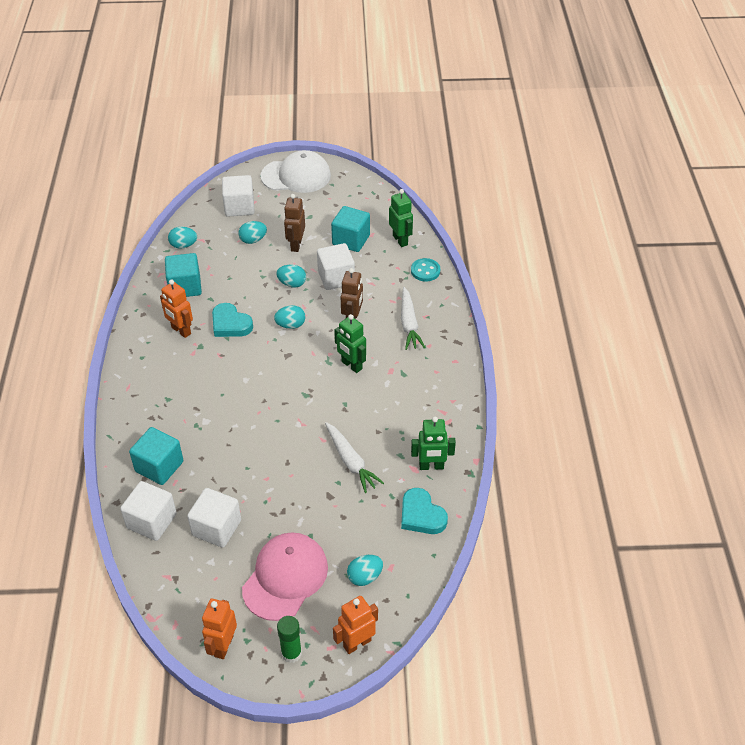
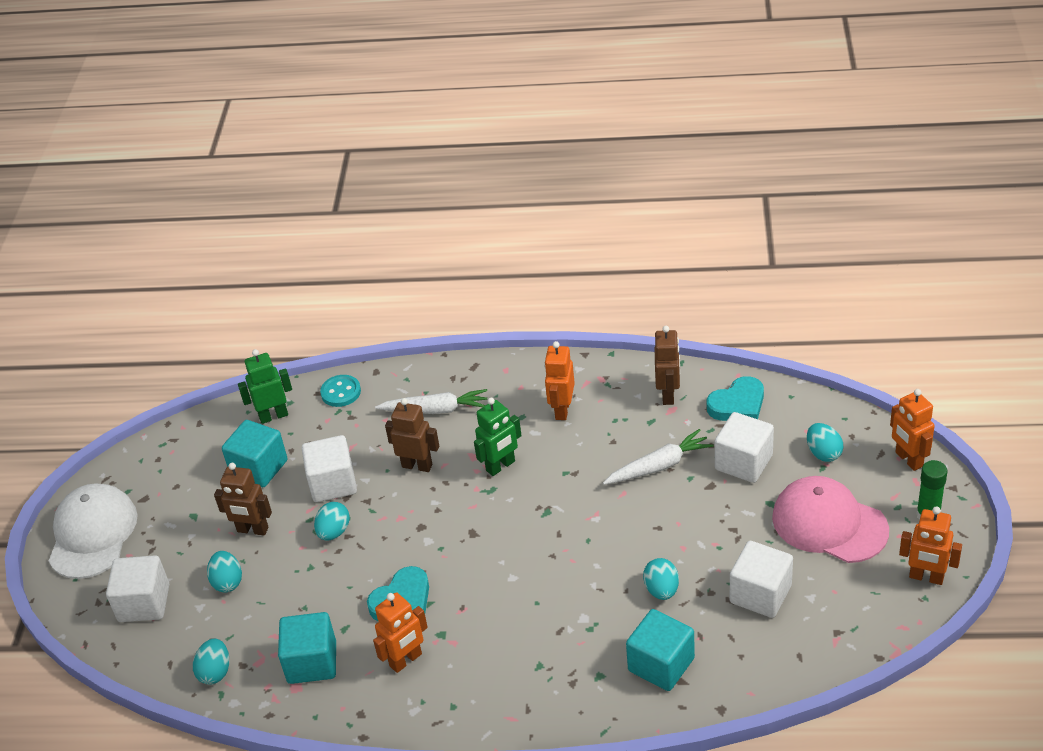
camera: 80 degrees left, 5 degrees down
white cube [120,481,177,541] -> white cube moved to [715,412,774,483]
turquoise egg [274,305,305,329] -> turquoise egg moved to [643,558,679,600]
green robot [411,417,456,470] -> brown robot [655,326,680,405]
none -> orange robot [544,341,575,420]

